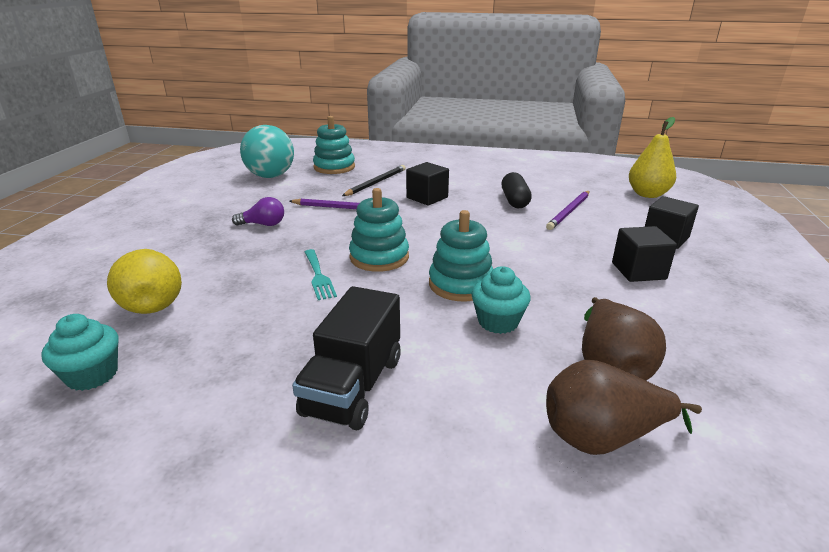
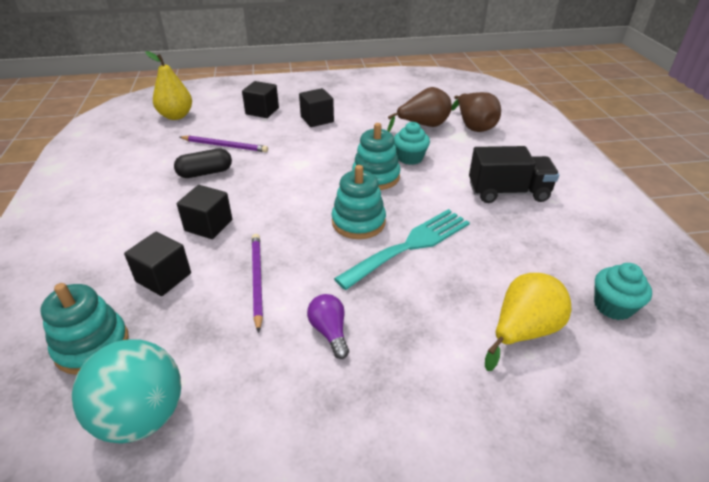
camera: 110 degrees left, 10 degrees up
turquoise fork [305,249,337,300] -> turquoise fork [334,209,470,290], size x1.85
black pencil [342,165,406,196] -> black cube [124,232,191,296]

